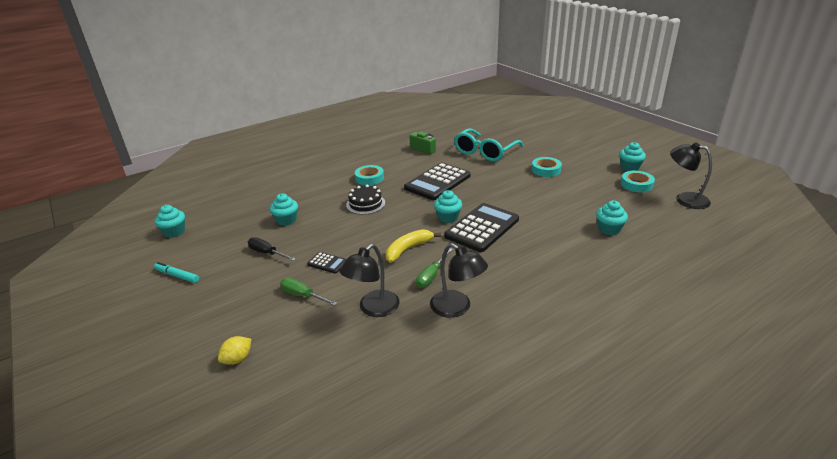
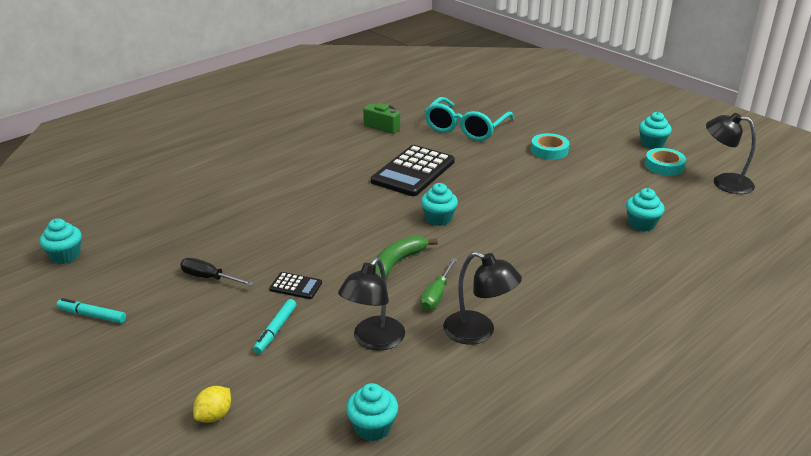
camera: 10 degrees left, 0 degrees up
turquoise cupcake [270,193,298,226] -> turquoise cupcake moved to [346,383,398,441]
green screwdriver [280,278,337,306] -> turquoise marker [253,299,296,354]
black cake [346,185,385,215] -> none
turquoise tape [355,165,384,185] -> none
yellow banana [386,229,441,263] -> green banana [375,236,438,278]
black calculator [444,203,519,252] -> none

